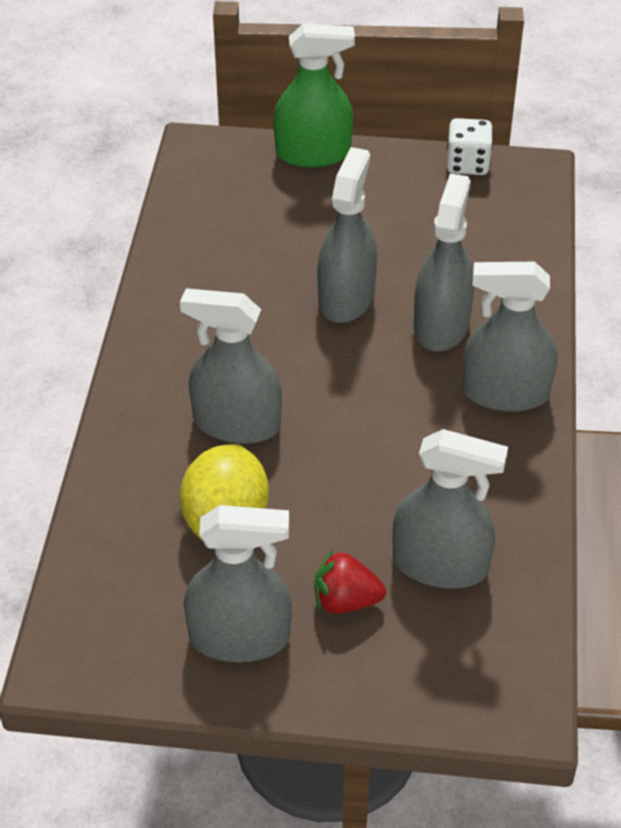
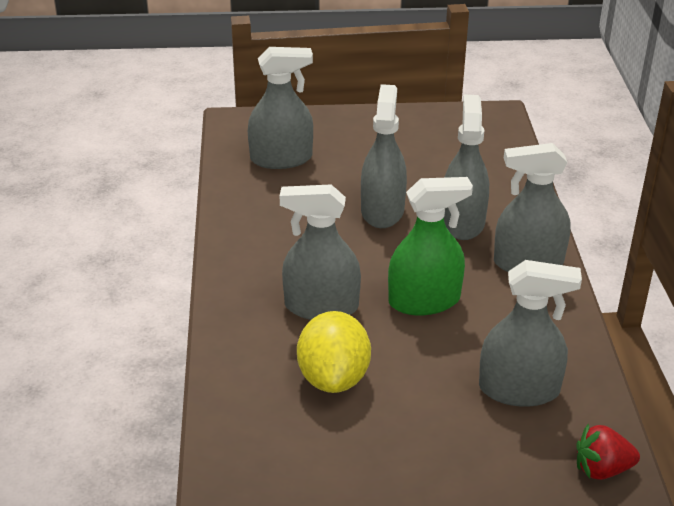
camera: 10 degrees left, 10 degrees down
grey spray bottle [184,505,292,662] -> grey spray bottle moved to [248,47,313,169]
green spray bottle [274,23,355,168] -> green spray bottle moved to [388,177,473,315]
red strawberry [315,549,386,614] -> red strawberry moved to [576,423,640,480]
white dice [447,118,493,175] -> none

